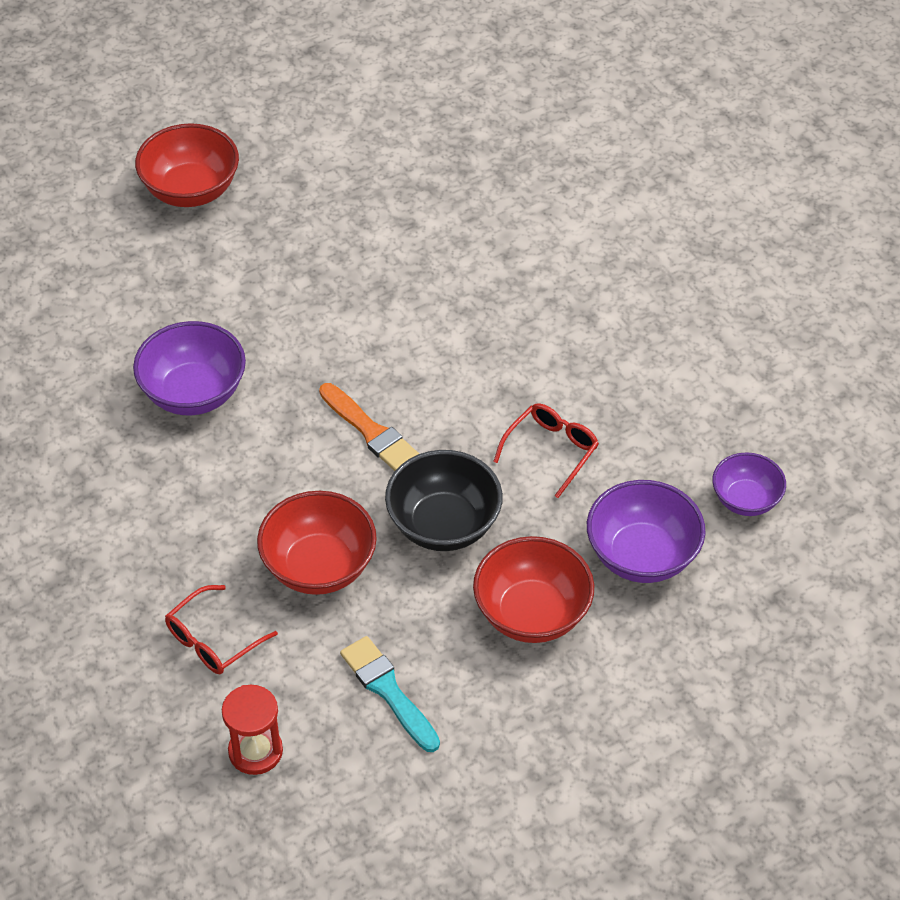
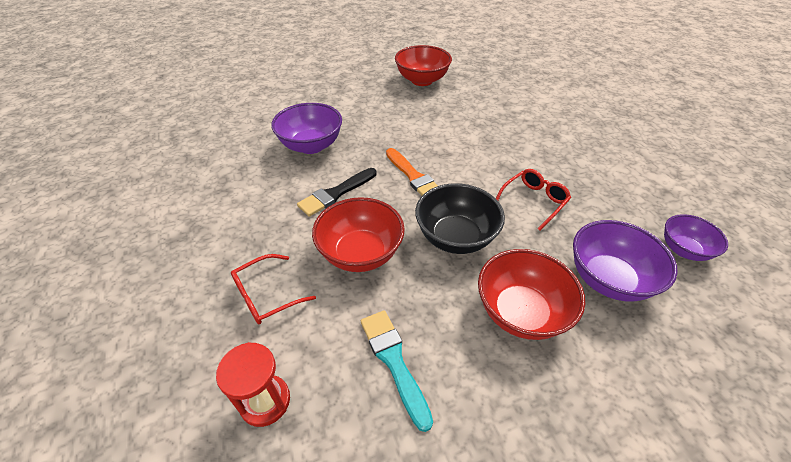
camera: 10 degrees right, 5 degrees down
red bowl [135,123,239,207] -> red bowl moved to [395,45,452,86]
none -> black brush [297,168,377,217]

